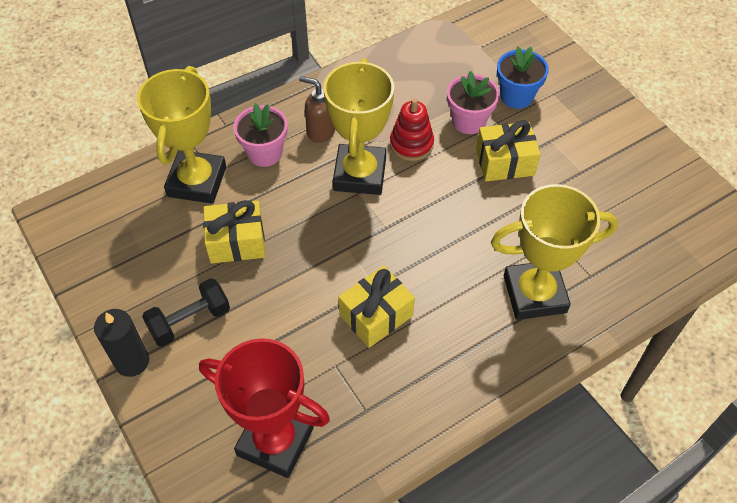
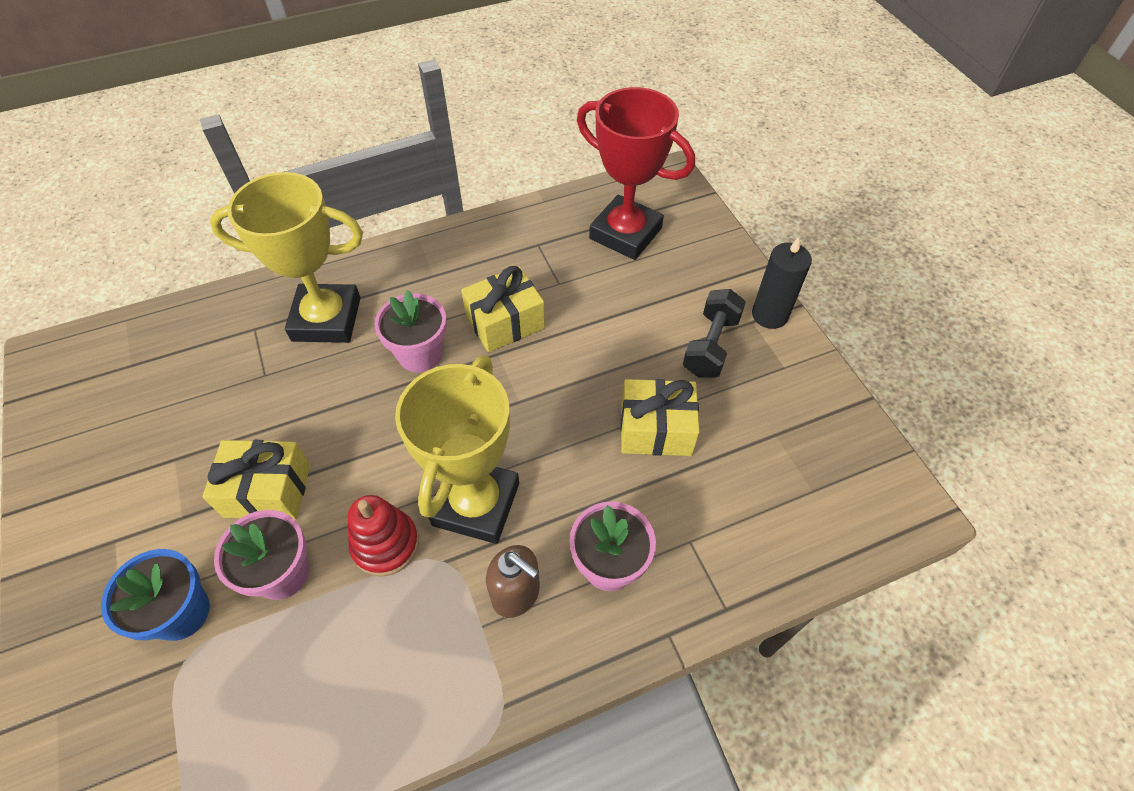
camera: 170 degrees left, 0 degrees up
yellow trophy [137,66,226,204] -> none
black dumbbell [142,278,230,346] -> black dumbbell turned 45 degrees counterclockwise [683,289,746,378]
none -> pink flower pot [374,290,447,372]

